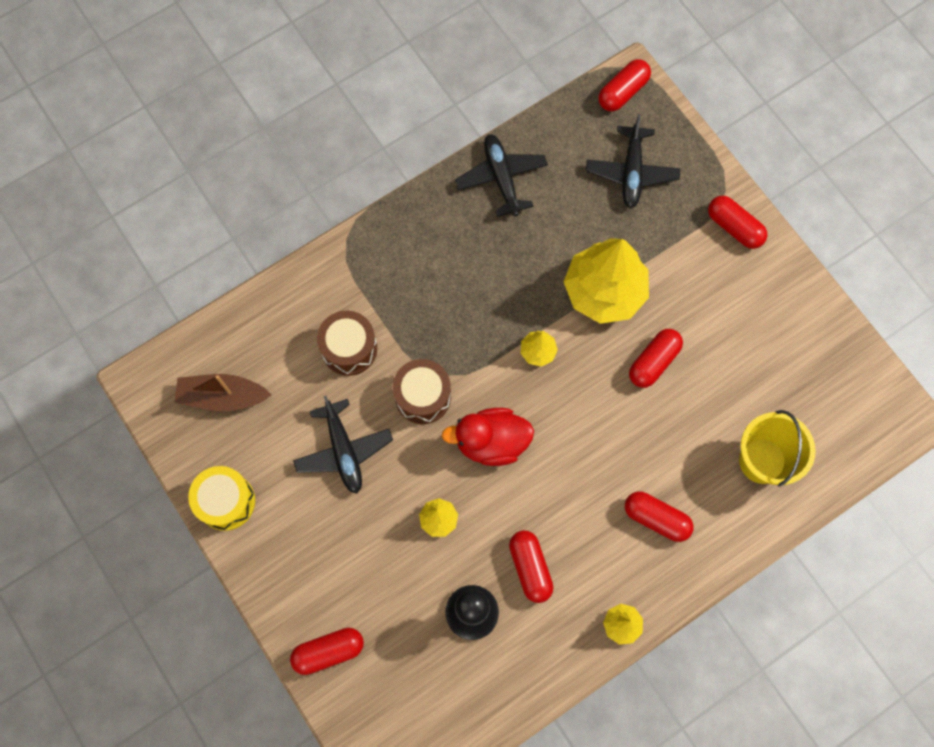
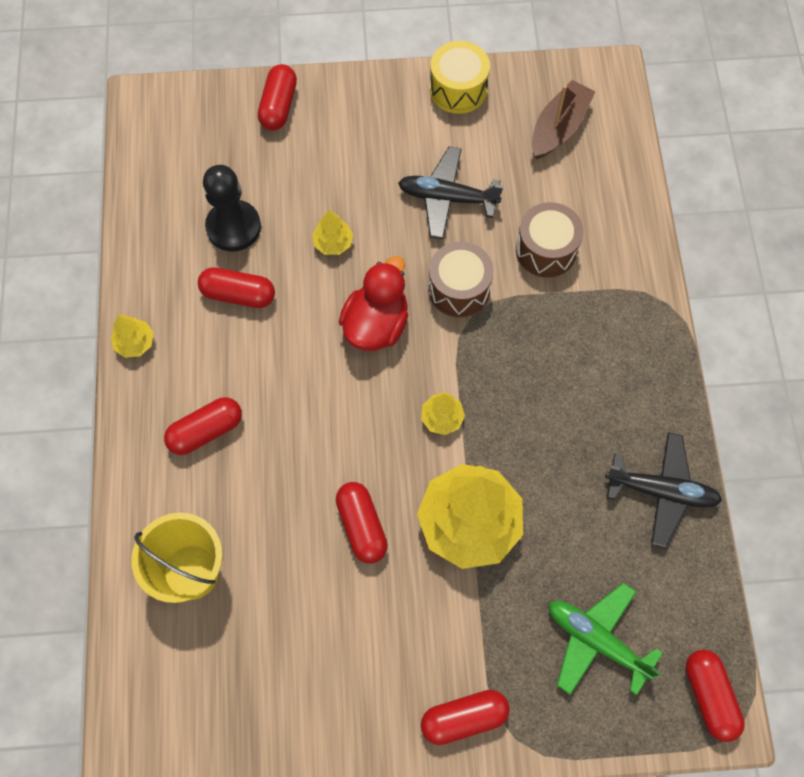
camera: 120 degrees right, 5 degrees down
black plane [586,114,680,209] -> green plane [549,583,663,695]

